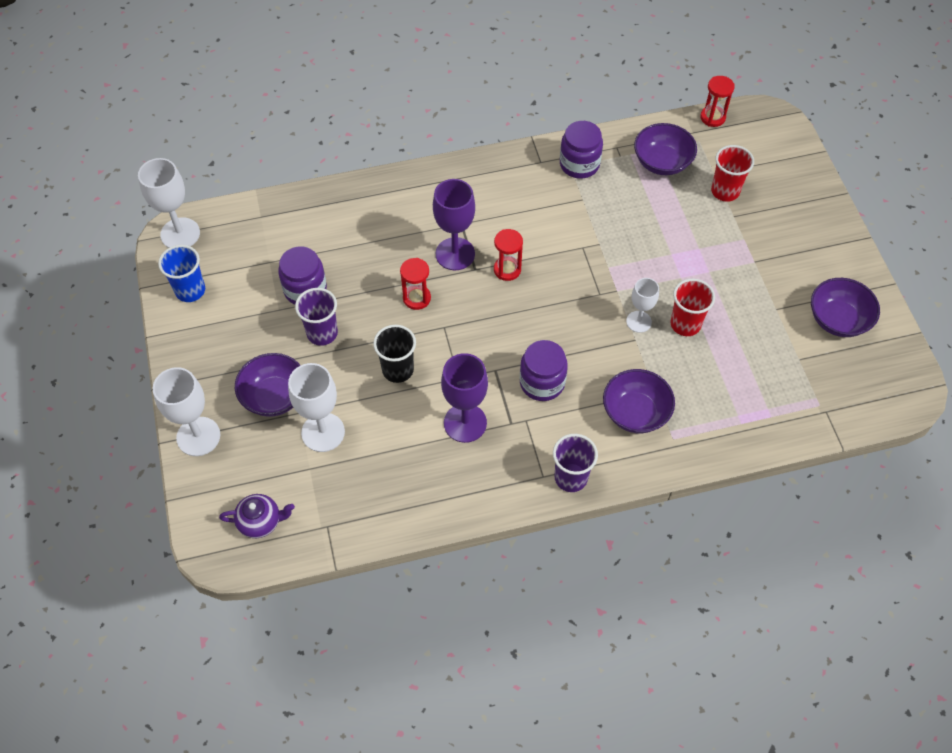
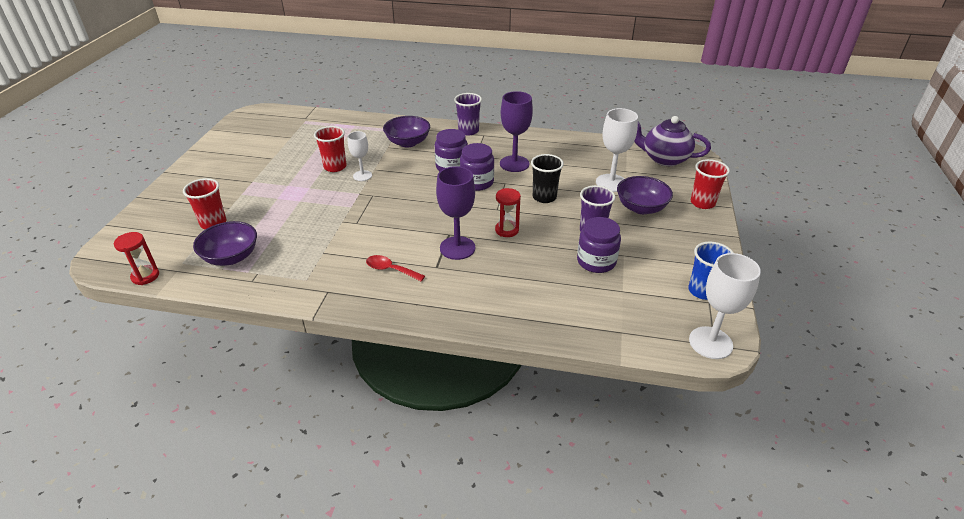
camera: 155 degrees left, 20 degrees down
white goblet [153,367,220,456] -> red cup [691,159,730,209]
purple teapot [219,494,295,538] -> purple teapot [634,116,711,166], size x1.65
red hourglass [494,229,523,281] -> none
purple jar [560,121,603,179] -> purple jar moved to [460,143,494,191]
purple bowl [811,278,880,337] -> none
none -> red spoon [366,255,425,281]

